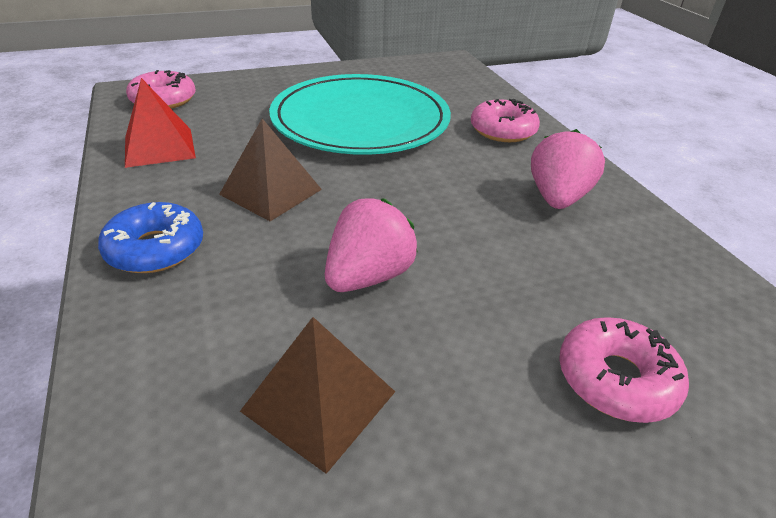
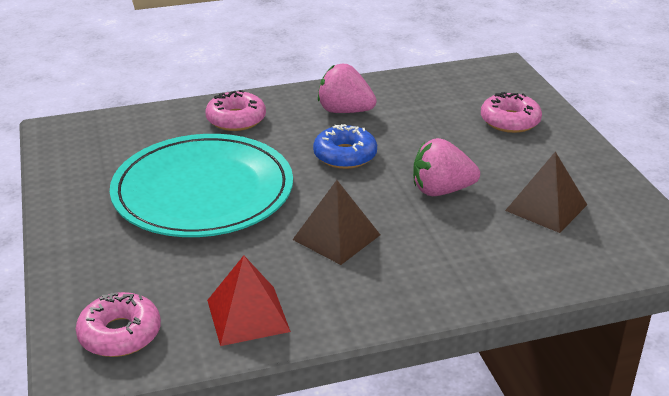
camera: 85 degrees left, 5 degrees down
blue donut [98,202,203,273] -> blue donut moved to [313,124,377,169]
pink strawberry [325,198,418,292] -> pink strawberry turned 45 degrees counterclockwise [413,138,480,196]

